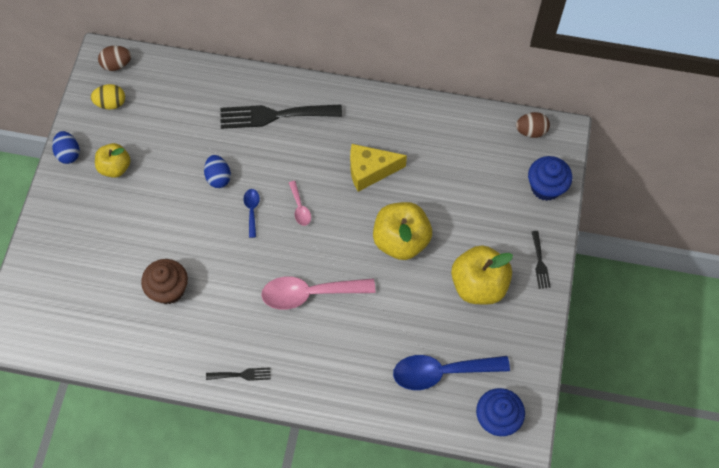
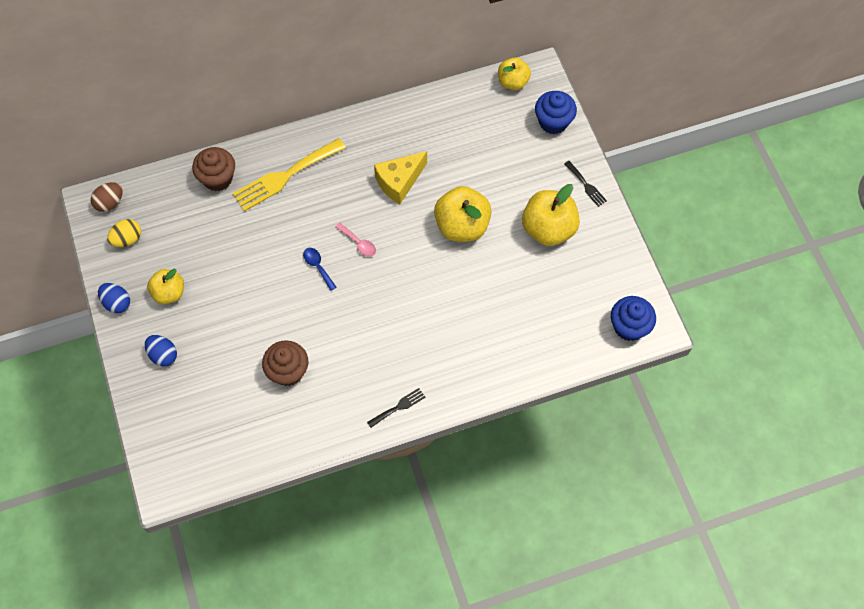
camera: 30 degrees left, 0 degrees up
blue egg [204,155,231,188] -> blue egg moved to [145,335,177,367]
black fork [220,105,342,129] -> yellow fork [232,138,346,212]
pink spoon [261,277,375,310] -> none
blue spoon [393,355,510,390] -> none
brown egg [516,112,550,138] -> yellow apple [498,57,531,90]
none -> brown cupcake [192,147,235,191]

